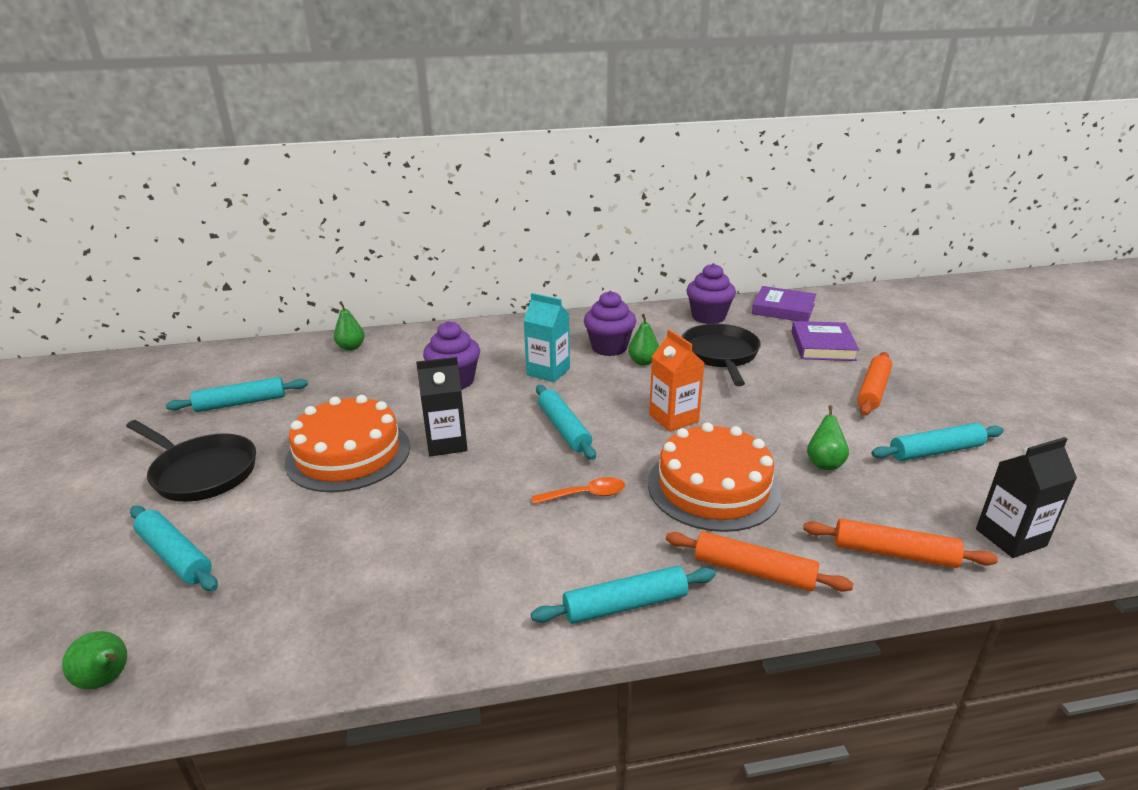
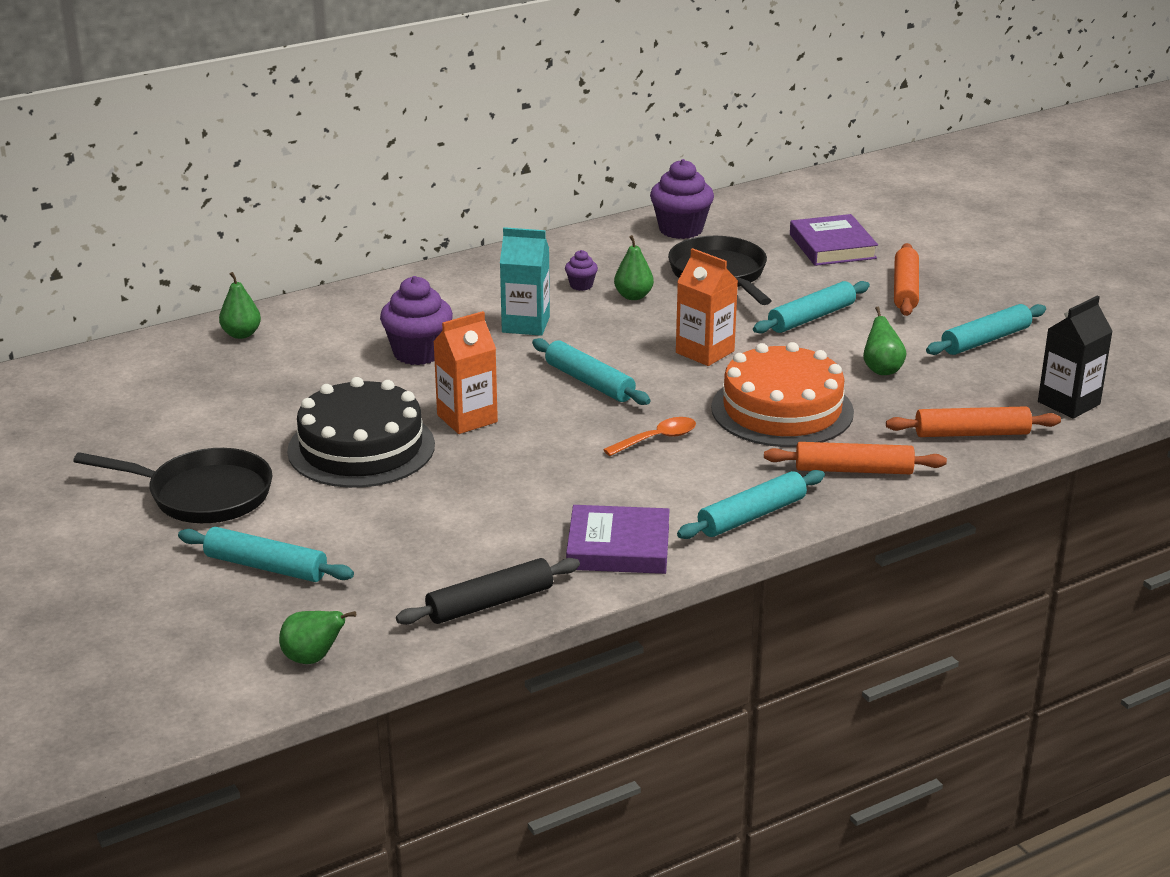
camera: 20 degrees left, 0 degrees up
turquoise rolling pin [166,377,308,412] -> turquoise rolling pin moved to [753,281,870,334]
orange cake [285,395,410,492] -> black cake [287,377,435,488]
black carton [416,357,468,456] -> orange carton [433,311,498,434]
purple cupcake [584,291,636,356] -> purple cupcake [565,250,598,291], size x0.49
purple book [752,286,816,321] -> purple book moved to [566,505,670,574]
none -> black rolling pin [396,558,580,625]

